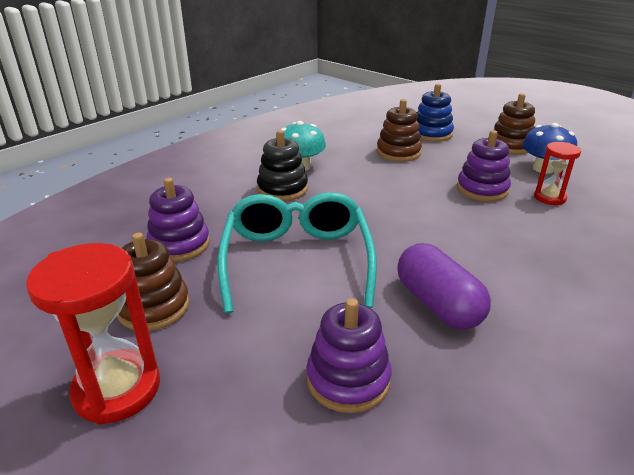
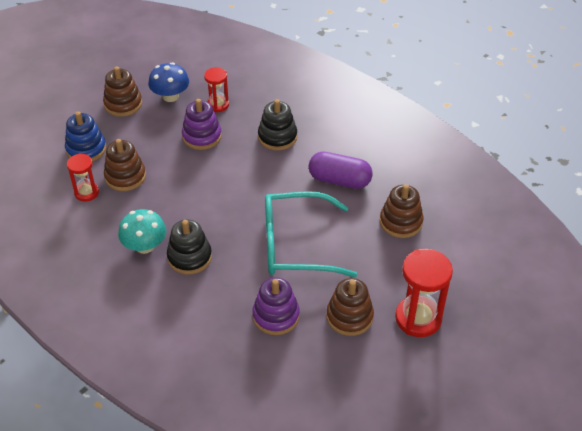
camera: 90 degrees left, 15 degrees up
purple stacking toy [306,298,391,413] -> brown stacking toy [380,184,423,238]
purple capsule [397,243,491,329] -> purple capsule turned 45 degrees clockwise [309,152,373,189]
none -> red hourglass [67,153,99,201]
none -> black stacking toy [258,99,297,151]

